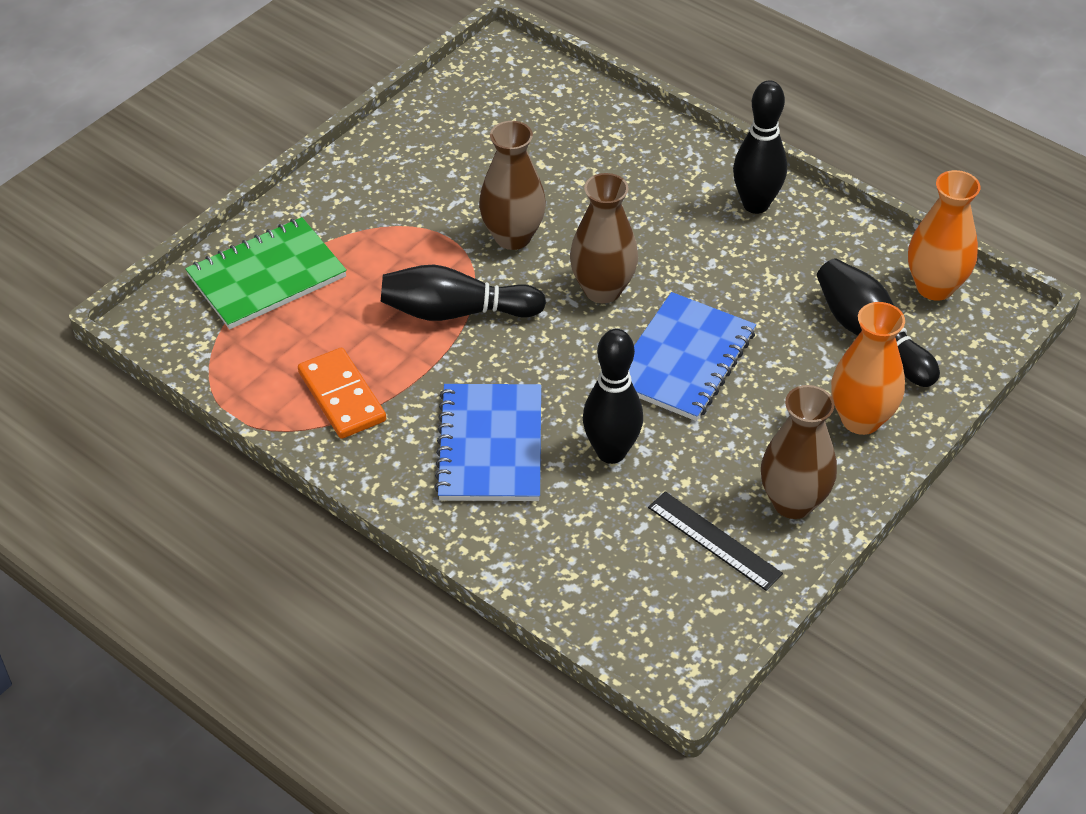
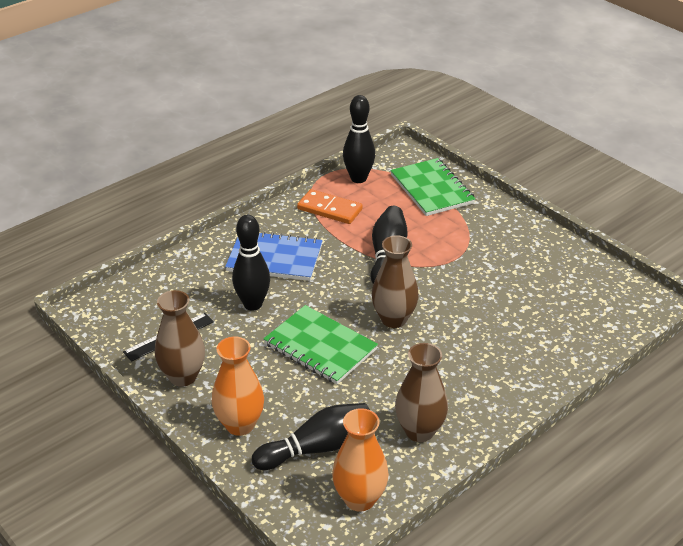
camera: 100 degrees right, 10 degrees down
orange domino [298,348,386,439] -> orange domino turned 45 degrees clockwise [297,189,363,224]
brown vase [479,121,546,250] -> brown vase moved to [395,343,448,442]
blue notebook [629,292,756,421] -> green notebook [263,305,378,384]
black bowling pin [733,80,787,214] -> black bowling pin moved to [343,95,375,183]

